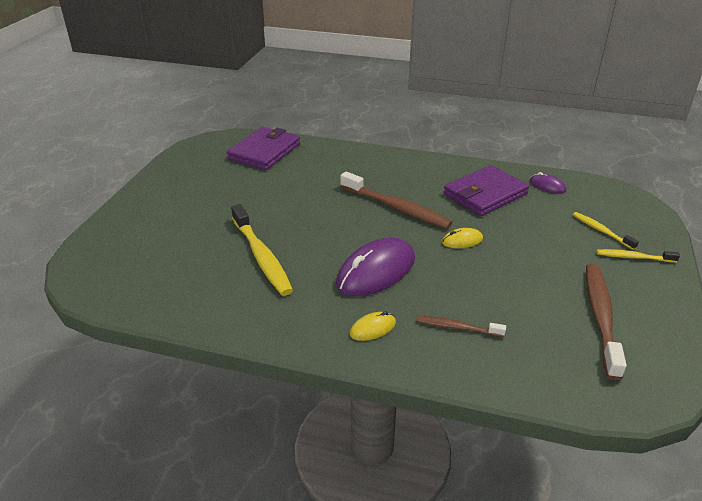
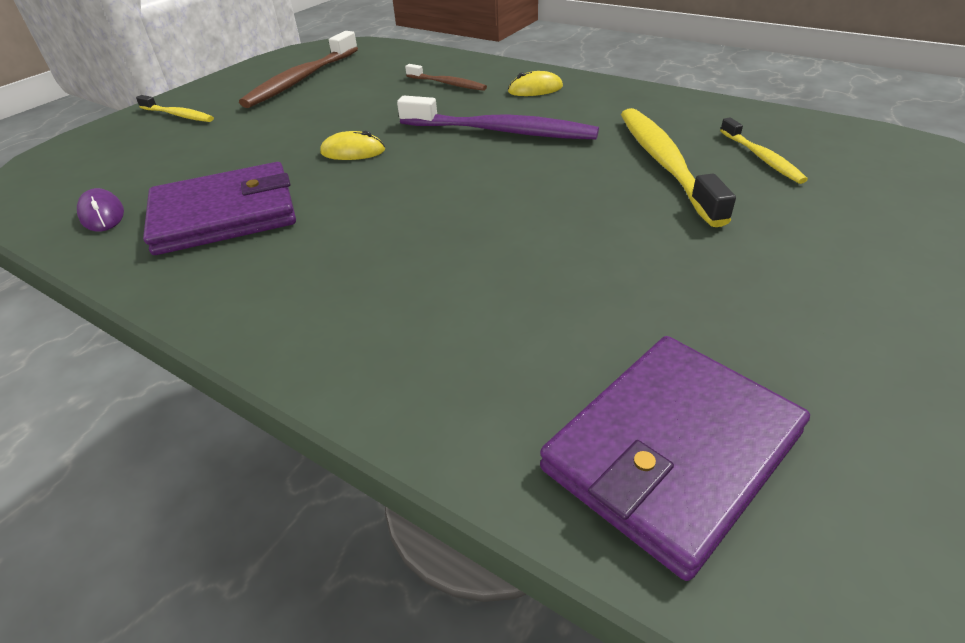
camera: 160 degrees left, 5 degrees up
purple mouse [336,237,415,296] -> purple toothbrush [397,96,599,139]
brown toothbrush [340,171,453,229] -> none
yellow toothbrush [573,212,639,250] -> yellow toothbrush moved to [720,117,808,184]

